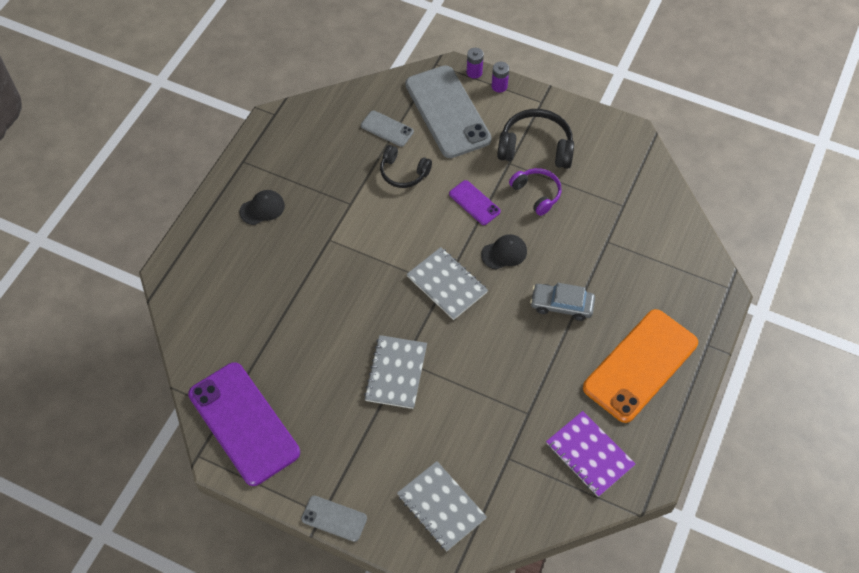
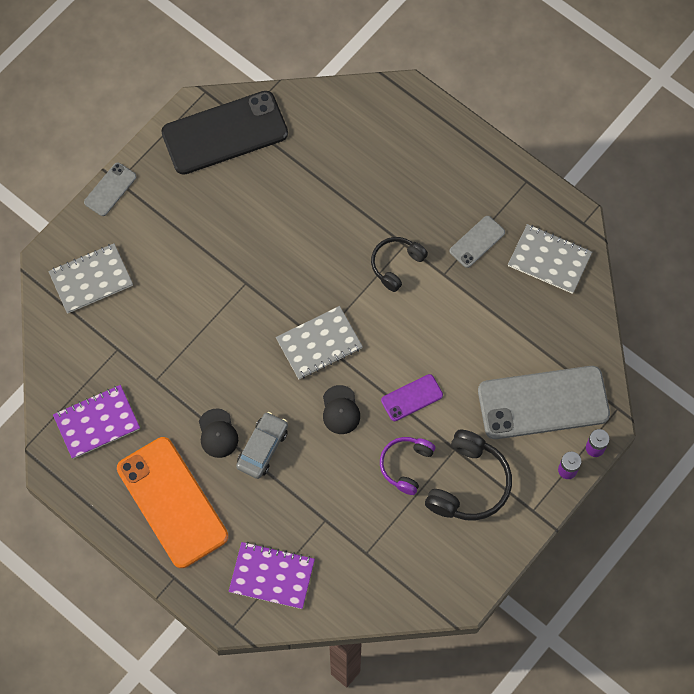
camera: 105 degrees right, 10 degrees up
purple phone [188,362,300,486] -> black phone [161,91,288,175]
black cap [240,190,285,225] -> black cap moved to [199,408,238,458]
grey phone [361,110,414,147] -> grey phone moved to [450,216,505,268]
grey notebook [364,335,427,409] -> grey notebook moved to [508,224,592,294]
black headphones [380,145,432,188] -> black headphones moved to [371,237,428,292]
purple headphones [509,168,562,216] -> purple headphones turned 135 degrees clockwise [380,437,435,495]
none -> purple notebook [229,542,315,609]

